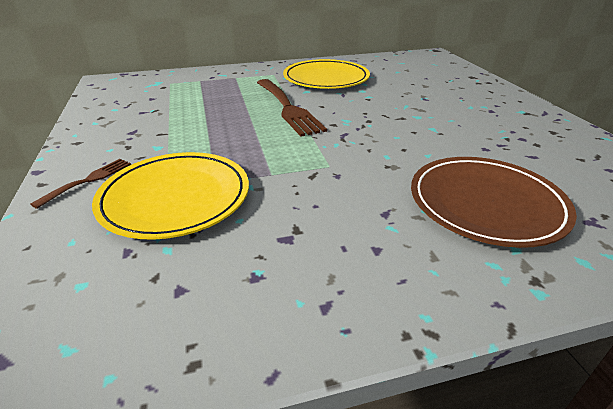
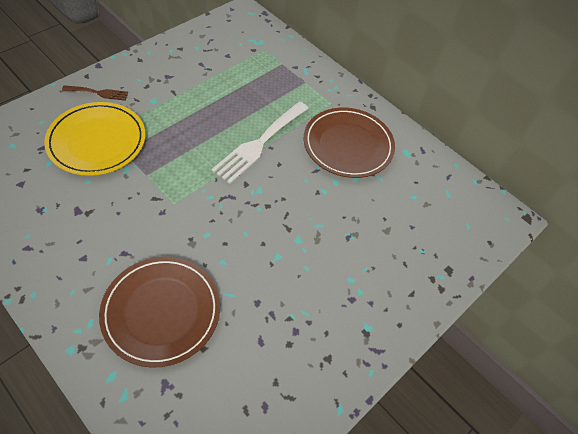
camera: 55 degrees right, 20 degrees up
brown fork [257,79,327,137] -> white fork [211,101,309,184]
yellow plate [283,59,370,89] -> brown plate [304,108,395,178]

